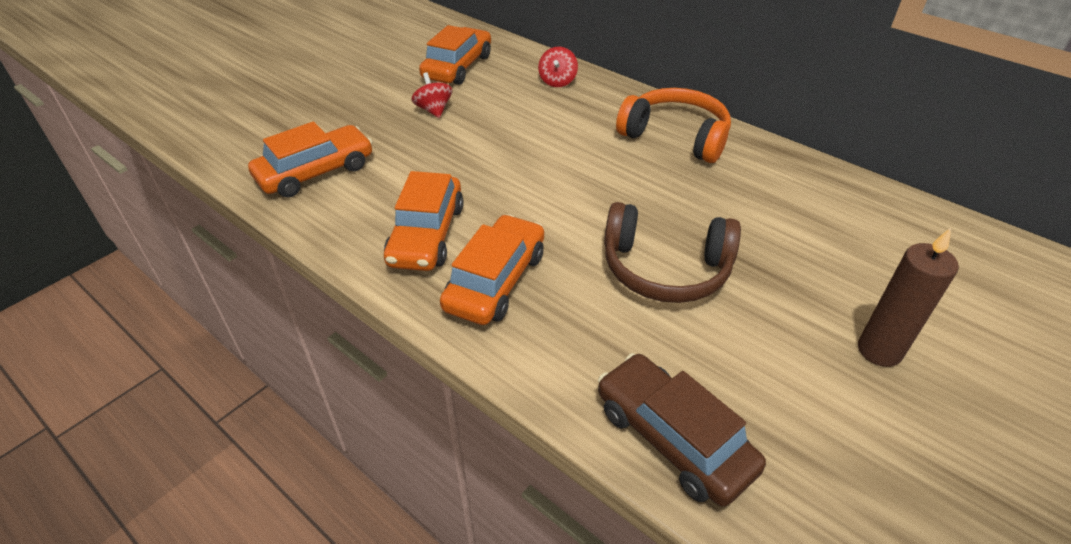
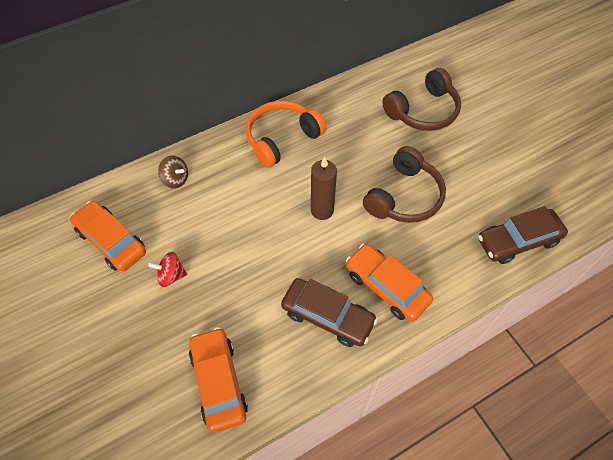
camera: 70 degrees left, 15 degrees up
orange car [384,171,464,271] -> brown car [281,278,378,347]
red spinning top [538,47,578,87] -> brown spinning top [158,155,188,188]
brown candle [858,228,959,367] -> brown candle moved to [311,157,337,220]
none -> brown headphones [382,68,461,131]

